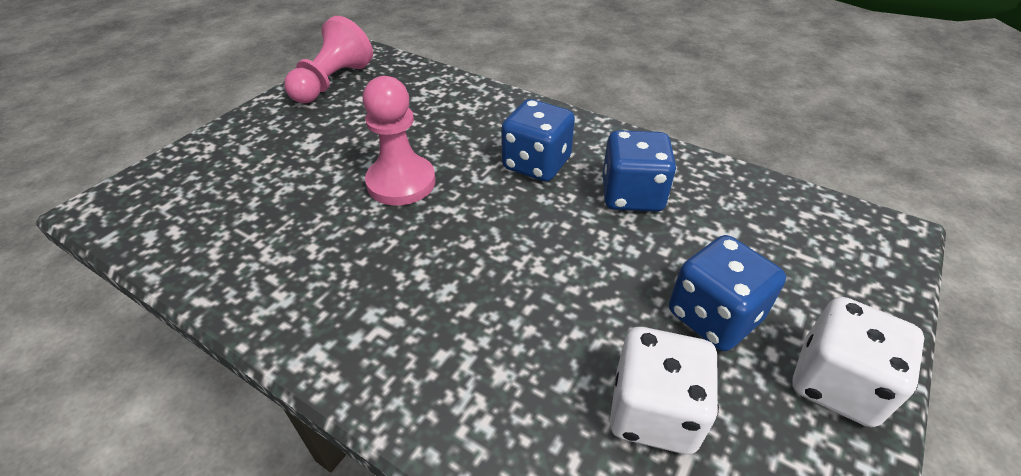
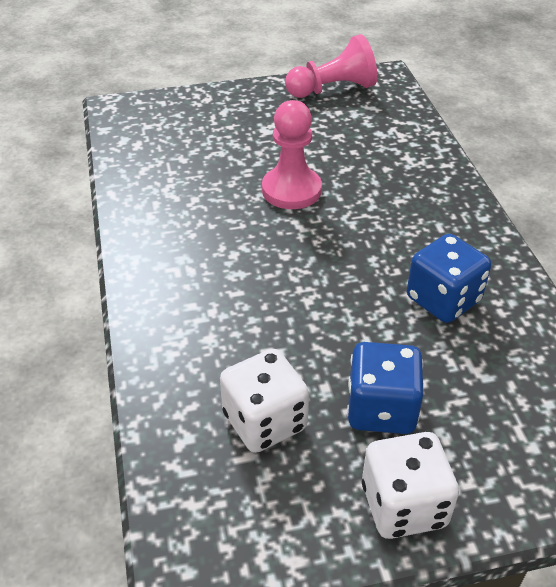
camera: 45 degrees right, 0 degrees up
blue dice [501,99,575,182] -> none

